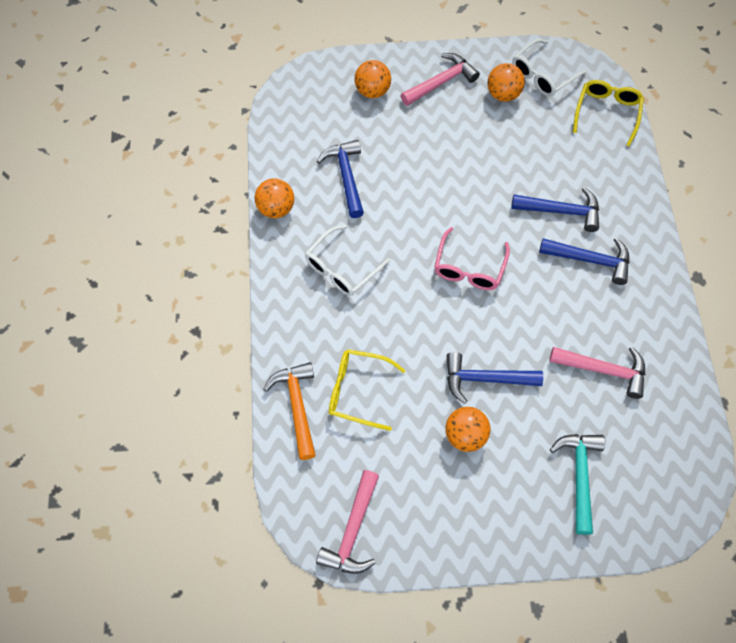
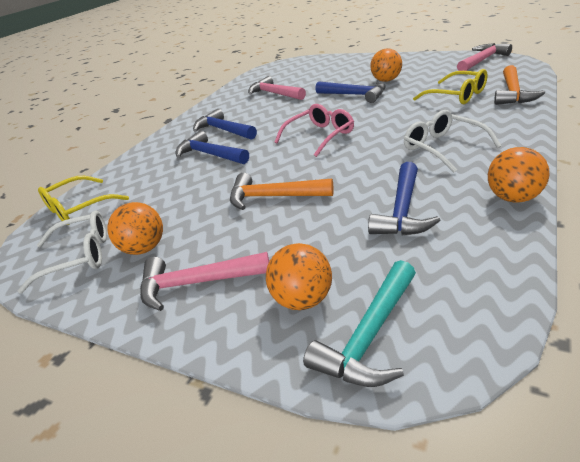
camera: 145 degrees left, 30 degrees down
white glasses [305,225,390,296] -> white glasses turned 105 degrees counterclockwise [404,110,501,172]
turquoise hammer [550,434,605,535] -> turquoise hammer moved to [303,260,416,387]
none -> orange hammer [230,173,333,210]

